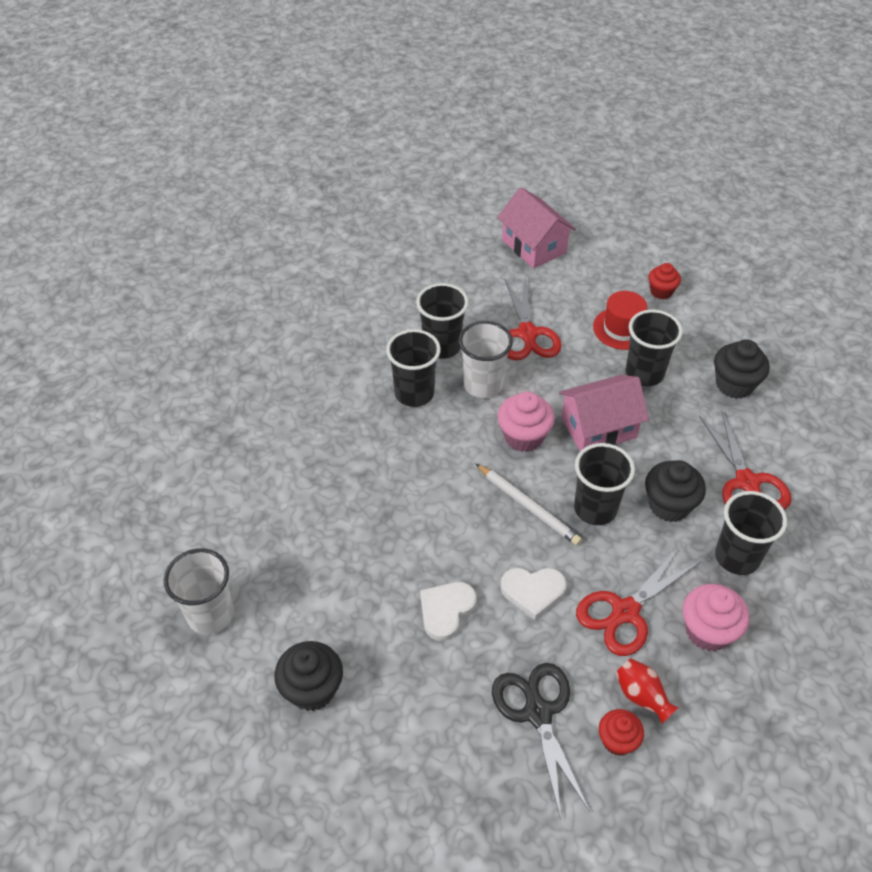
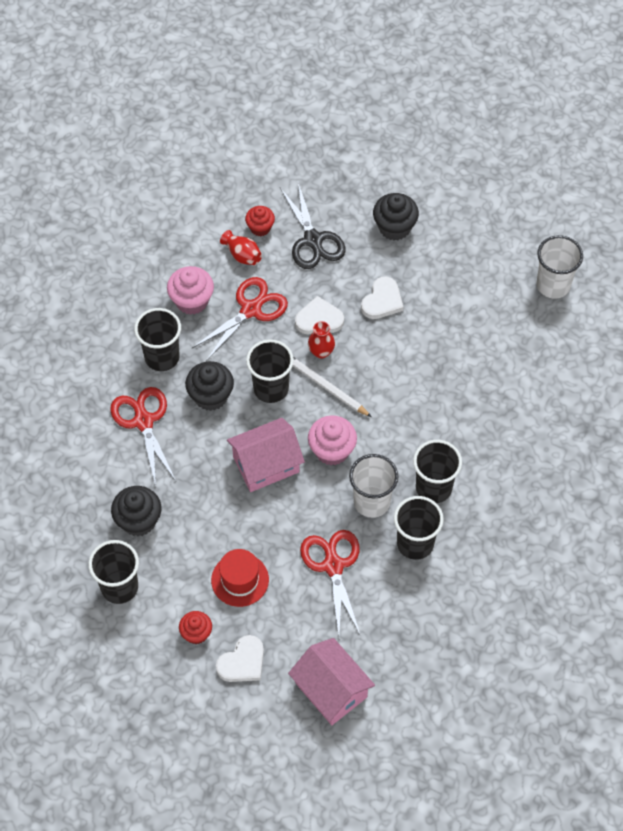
camera: 175 degrees right, 10 degrees up
black cupcake [274,641,343,711] -> black cupcake moved to [373,193,419,240]
black cup [625,310,683,386] -> black cup moved to [88,540,139,604]
none -> white heart [216,635,264,682]
none -> red vase [308,321,335,359]

